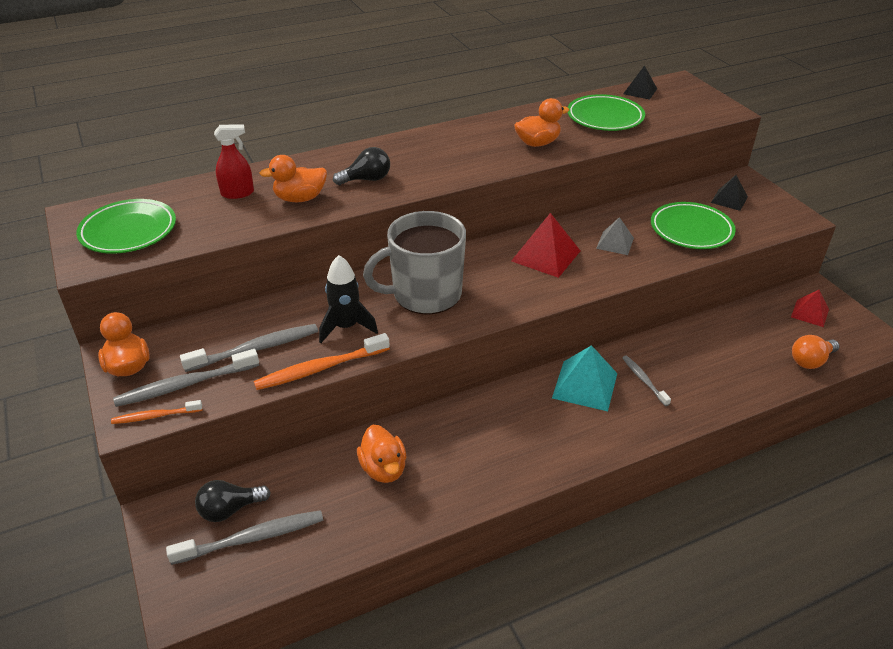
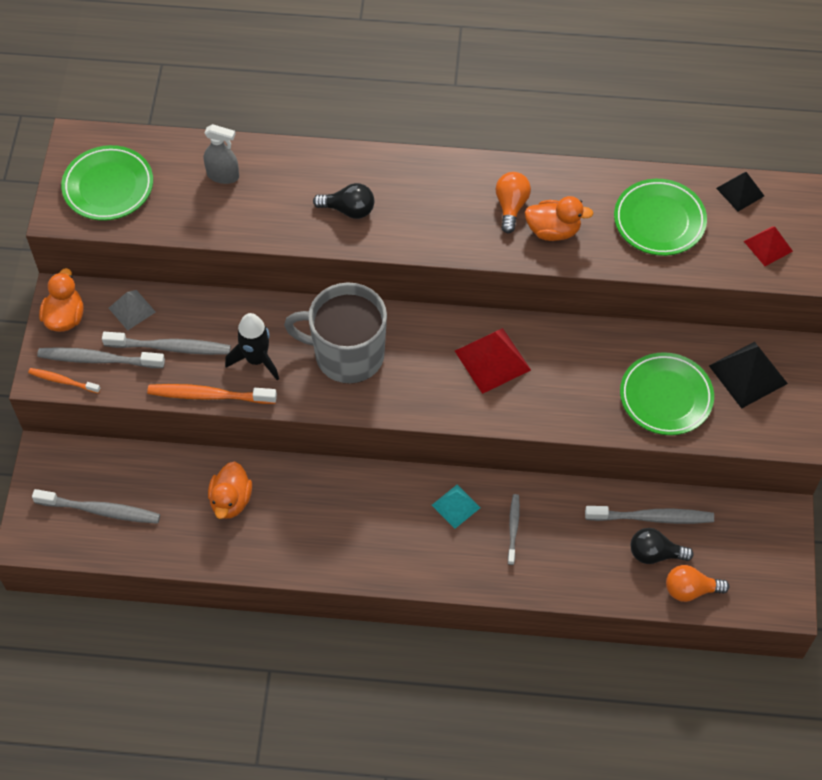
camera: 30 degrees right, 20 degrees up
black light bulb [195,480,271,522] -> black light bulb moved to [631,528,694,564]
red spray bottle [214,124,254,199] -> grey spray bottle [204,124,239,184]
orange duck [259,155,327,202] -> none
turquoise pyramid [552,345,617,411] -> turquoise pyramid [432,484,481,529], size x0.62
grey pyramid [596,217,634,255] -> grey pyramid moved to [109,290,155,331]
black pyramid [711,175,748,211] -> black pyramid [709,342,788,409], size x1.61
red pyramid [791,290,829,327] -> red pyramid moved to [744,226,793,266]
none -> orange light bulb [496,172,531,233]
none -> grey toothbrush [585,506,714,524]

